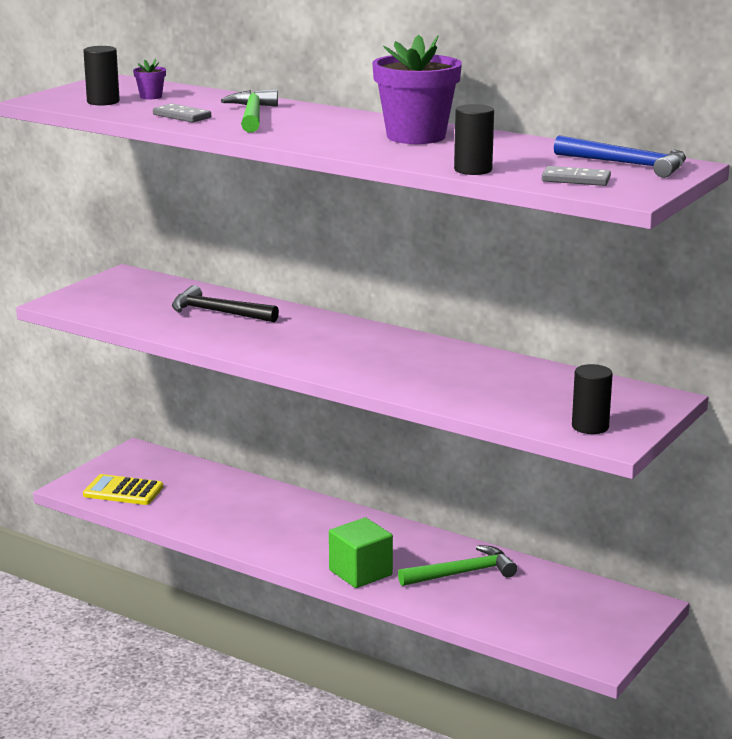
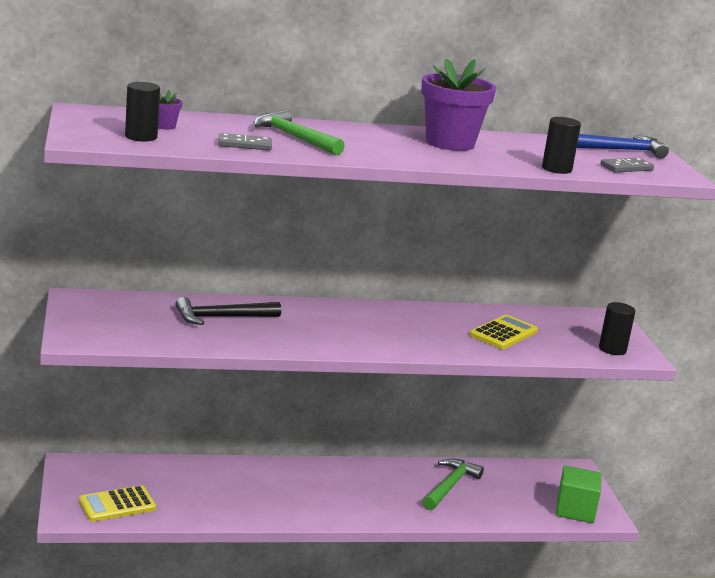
camera: 45 degrees left, 0 degrees up
green cube [329,517,393,588] -> green cube moved to [556,465,602,523]
none -> yellow calculator [470,315,538,349]

